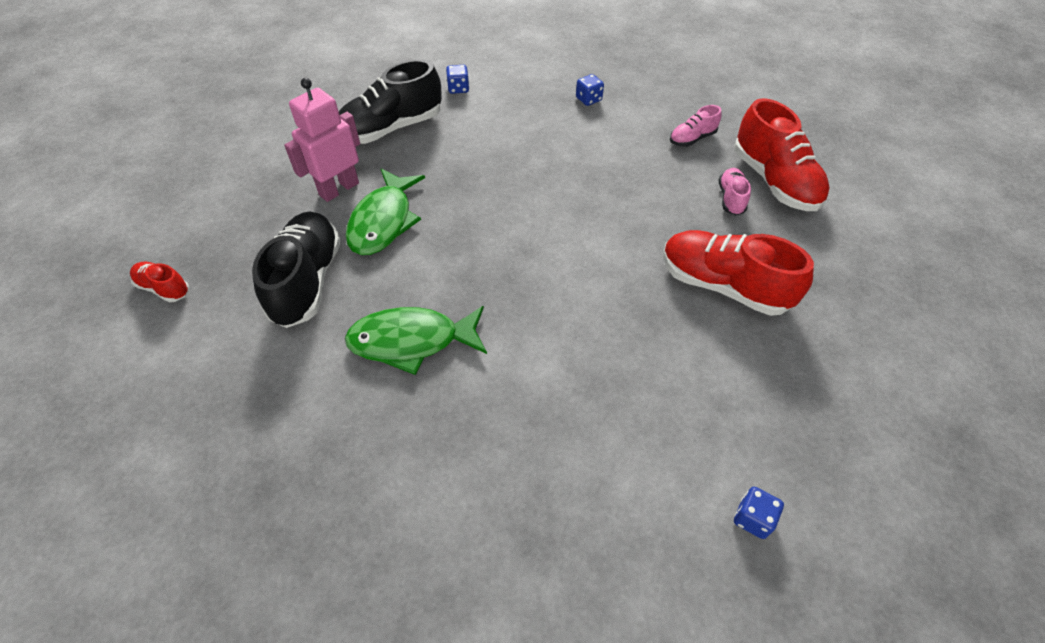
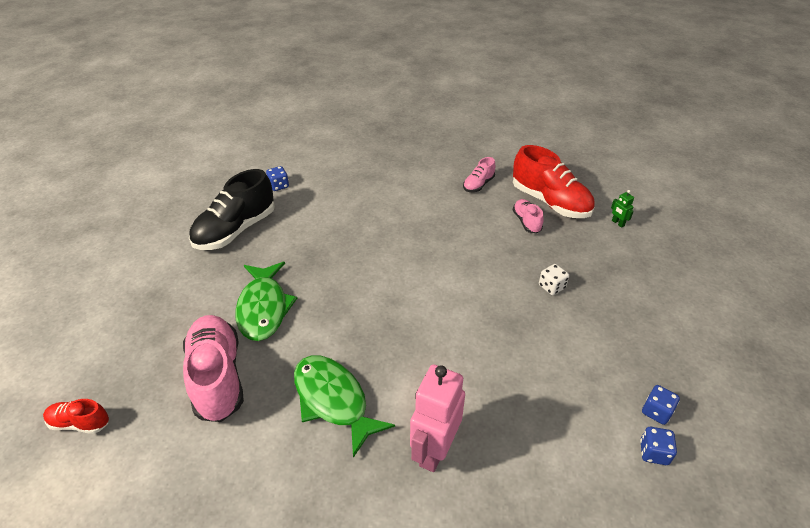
camera: 20 degrees left, 10 degrees down
black shoe [252,212,341,328] -> pink shoe [183,315,244,422]
pink robot [284,78,360,202] -> pink robot moved to [410,364,465,472]
green fish [345,306,487,375] -> green fish turned 75 degrees clockwise [294,355,395,458]
blue dice [576,74,604,106] -> blue dice moved to [642,385,680,425]
red shoe [663,230,814,316] -> white dice [539,264,569,295]
none -> green robot [611,190,634,228]

